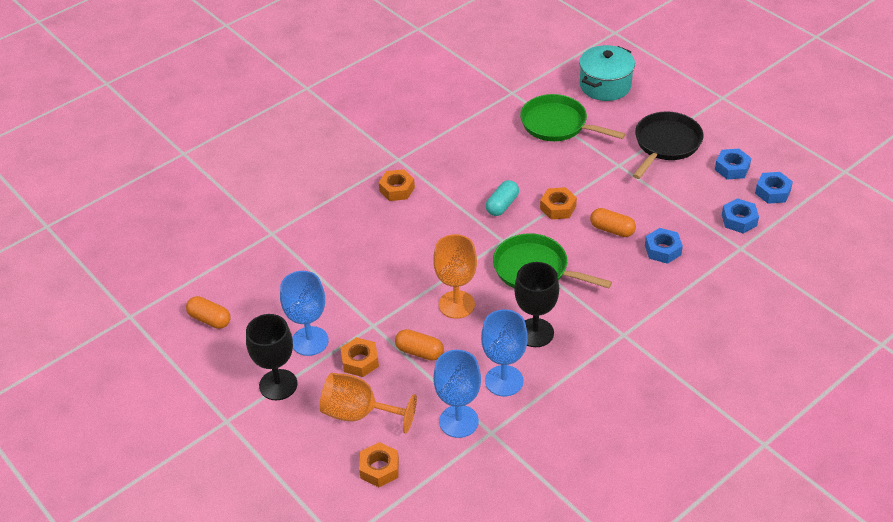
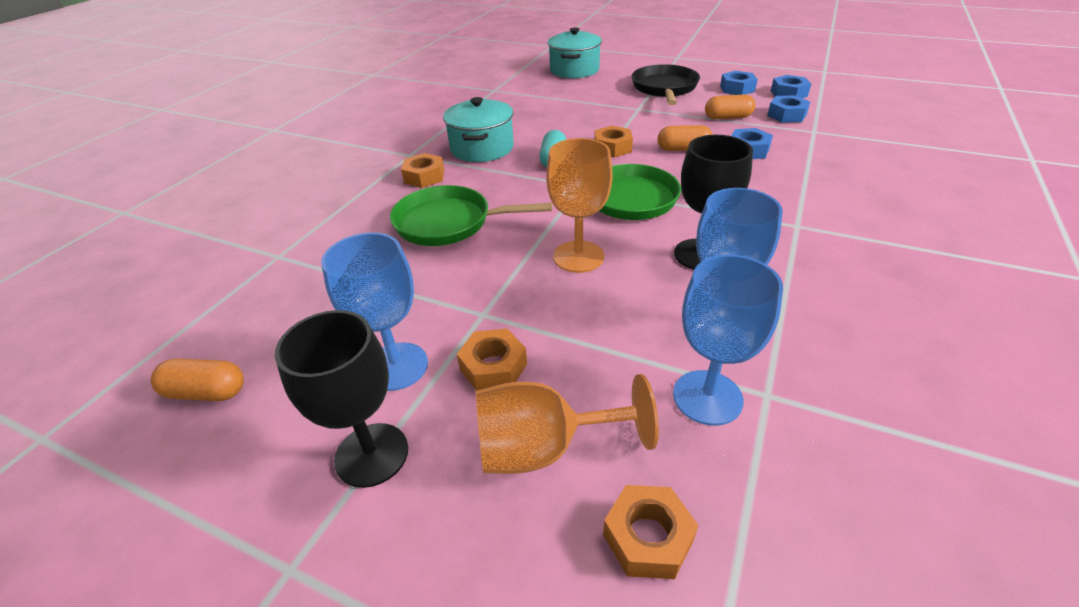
camera: 25 degrees left, 5 degrees down
orange capsule [395,329,444,361] -> orange capsule moved to [705,94,756,119]
green pan [520,94,625,141] -> green pan moved to [390,185,552,246]
none -> turquoise pot [443,97,514,162]

